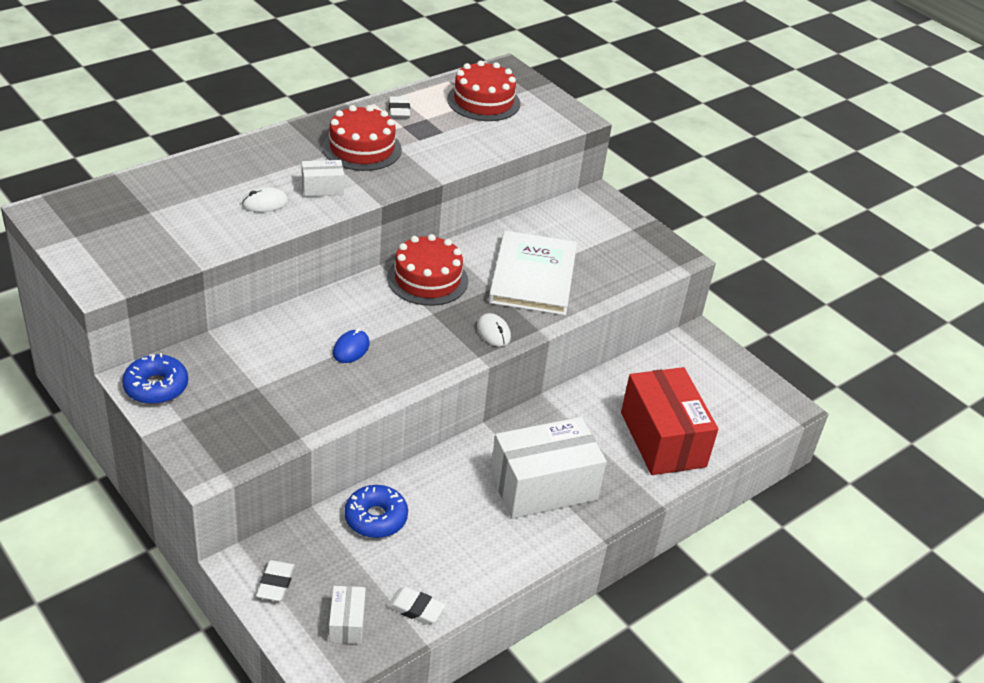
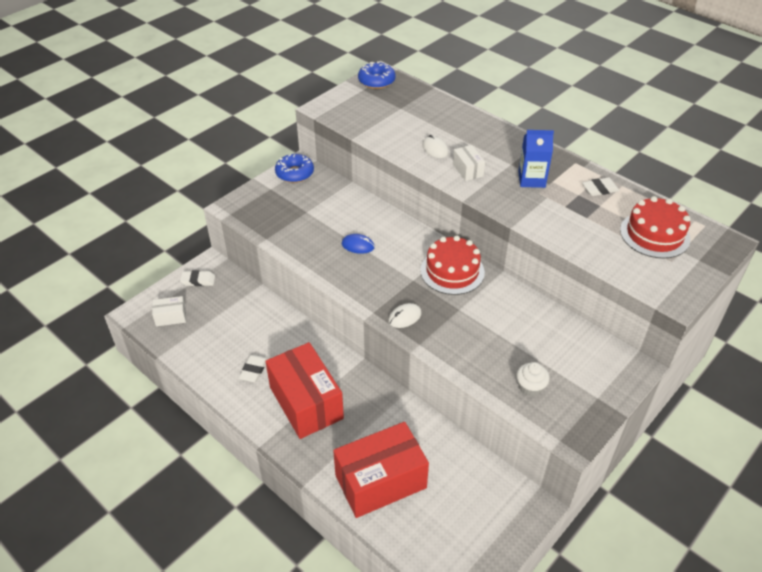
camera: 85 degrees right, 5 degrees up
red cake [322,105,402,171] -> blue carton [518,130,554,188]
blue donut [344,485,408,538] -> blue donut moved to [358,61,396,89]
white eraser [387,587,445,625] -> white eraser moved to [239,355,267,382]
white book [489,231,577,316] -> none
white box [490,417,607,519] -> red box [266,342,344,439]
none -> white cupcake [516,362,550,397]

